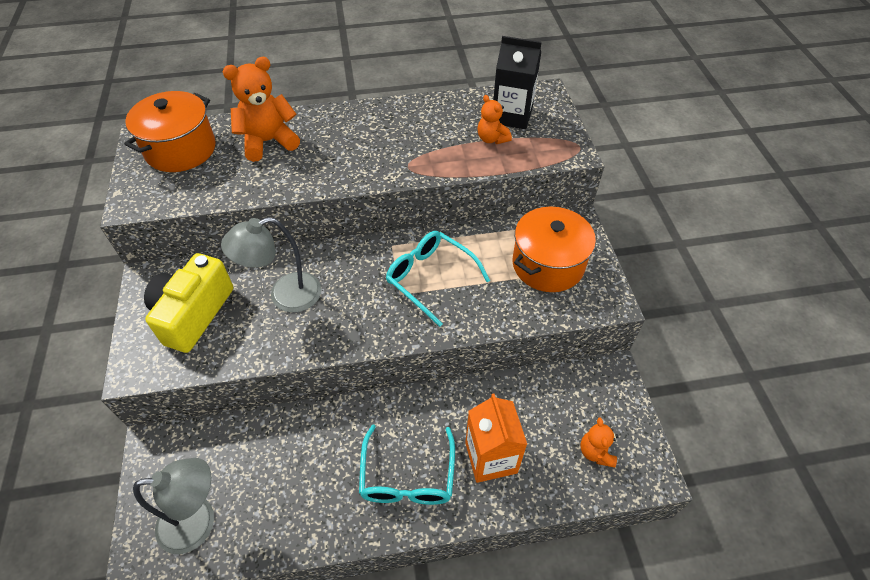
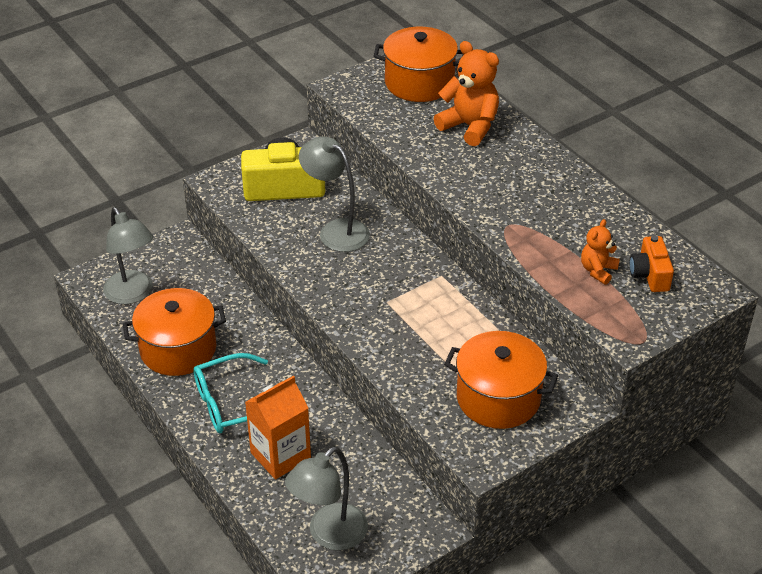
camera: 65 degrees right, 10 degrees down
turquoise glasses [386,231,490,327] -> none
black carton [493,36,541,129] -> orange camera [629,235,674,292]
orange teddy bear [580,417,618,468] -> grey lamp [285,446,368,550]
none -> orange pot [123,288,226,376]

